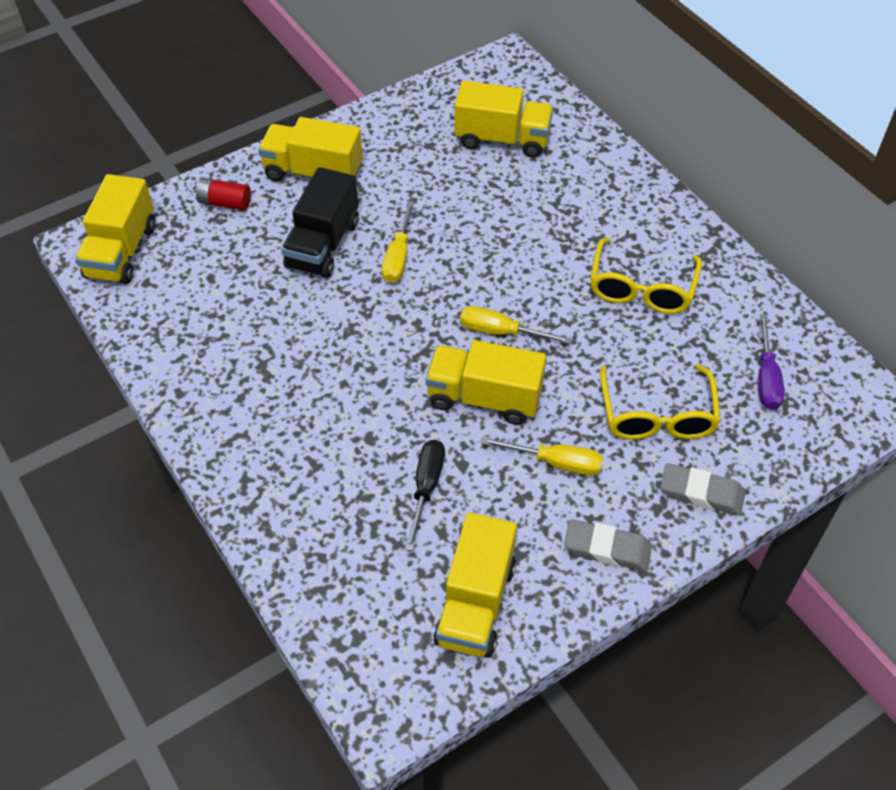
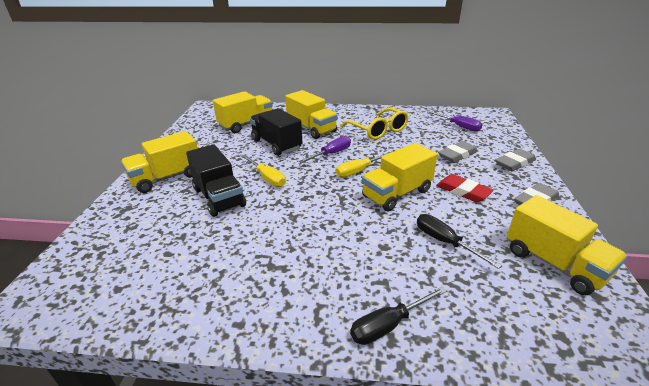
camera: 50 degrees left, 20 degrees down
yellow truck [75,174,156,284] -> yellow truck moved to [285,90,337,139]
red battery [195,178,251,211] -> none
yellow screwdriver [481,437,603,476] -> red eraser [436,174,494,202]
yellow glasses [600,365,721,440] -> grey eraser [438,141,478,163]
none -> black truck [250,108,302,156]
none -> purple screwdriver [298,136,351,163]
none -> black screwdriver [350,287,447,345]

